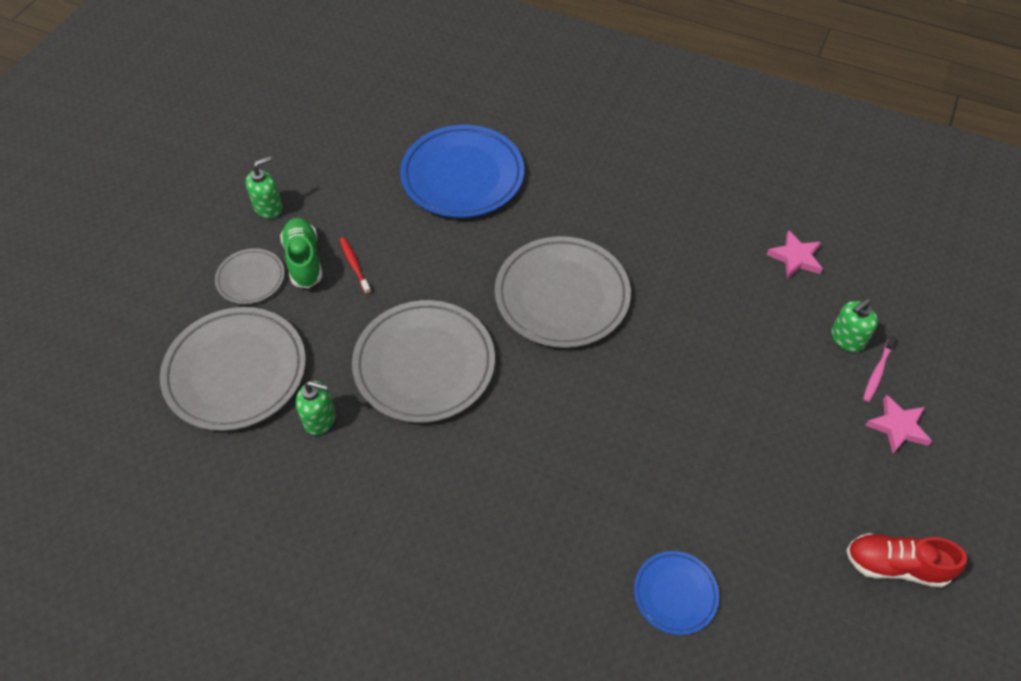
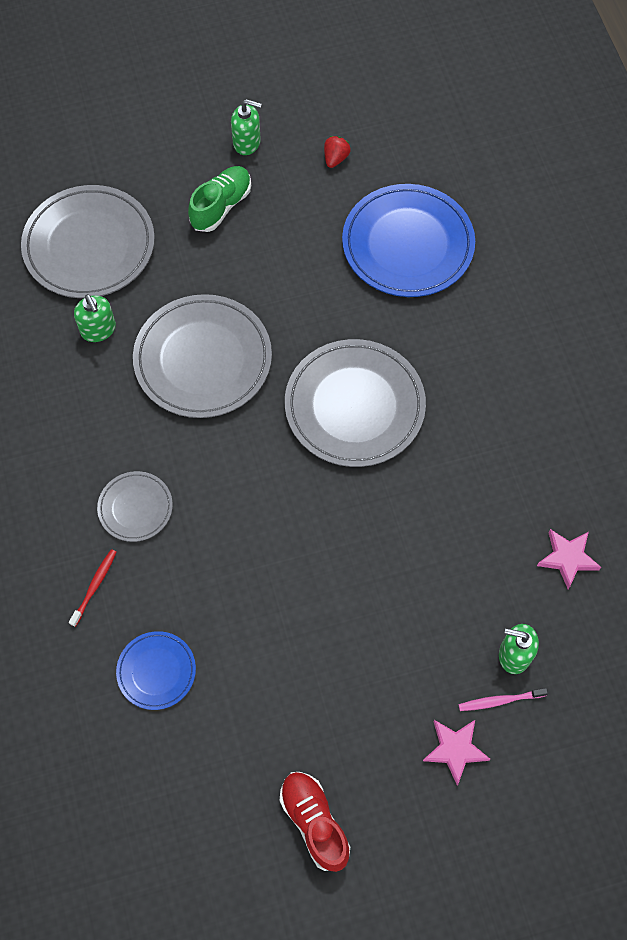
camera: 50 degrees right, 10 degrees up
grey plate [215,248,285,304] -> grey plate moved to [97,471,173,542]
red toothbrush [339,237,371,294] -> red toothbrush moved to [69,549,117,627]
none -> red strawberry [324,136,351,168]

